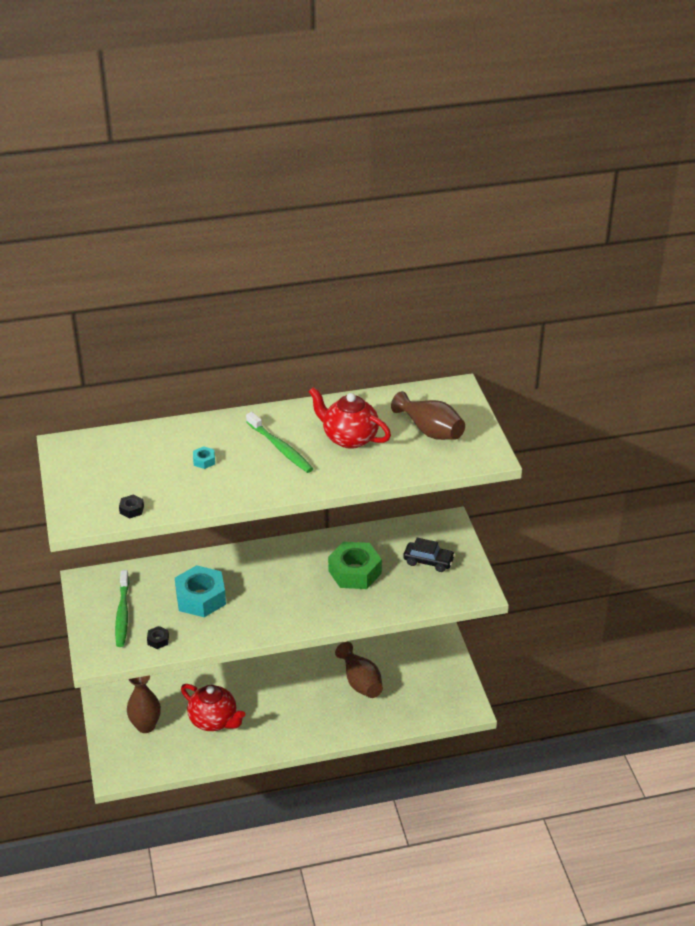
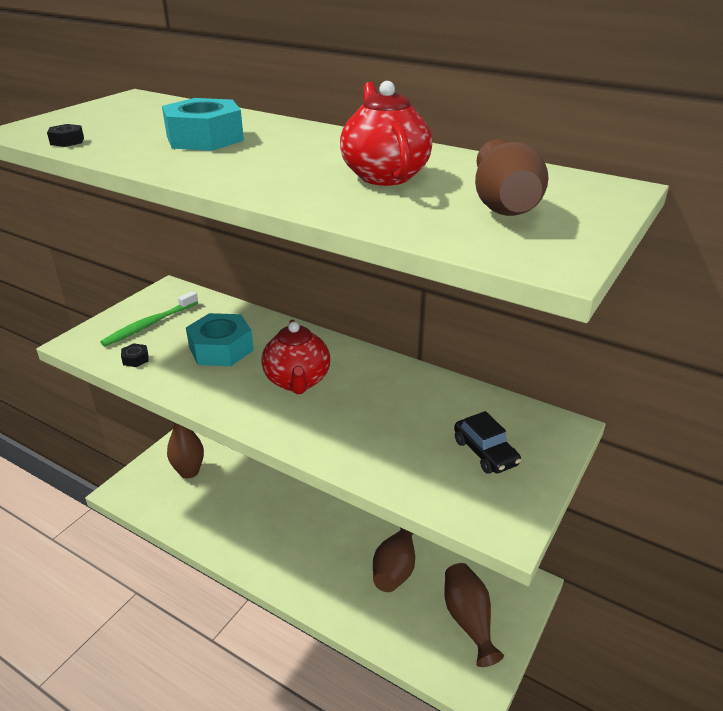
camera: 45 degrees right, 5 degrees down
red teapot [181,684,245,731] -> red teapot moved to [261,320,330,394]
turquoise nut [193,446,215,469] -> turquoise nut [162,98,244,151], size x2.38
green toothbrush [246,412,313,473] -> none
green nut [328,542,382,589] -> none
none -> brown vase [444,563,504,667]

